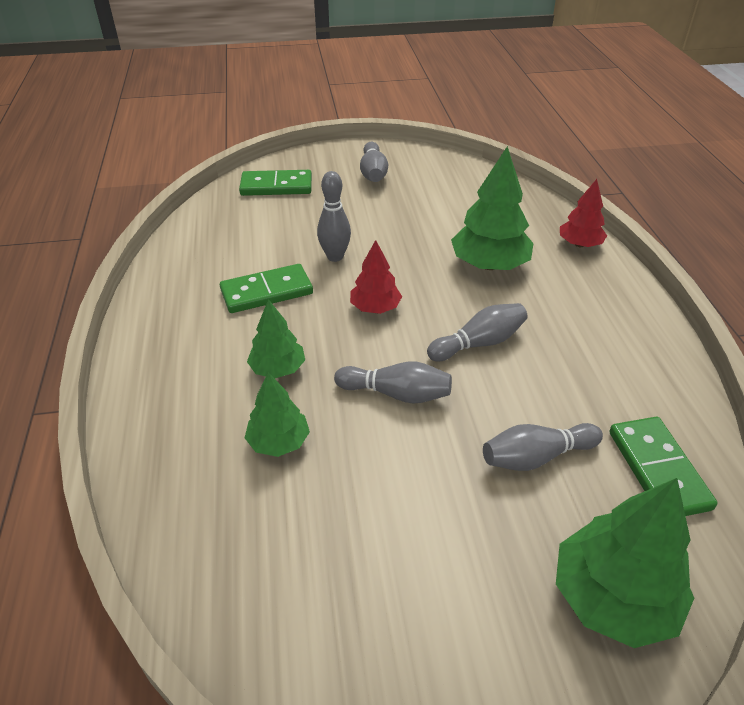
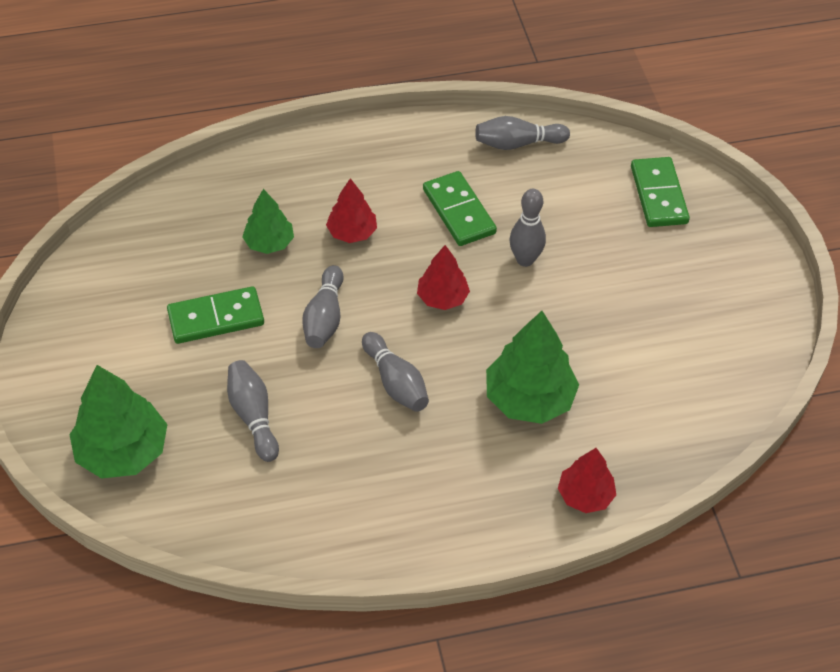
camera: 85 degrees right, 10 degrees up
green tree [247,299,305,379] -> red tree [326,178,377,243]
grey bowling pin [360,142,388,182] -> grey bowling pin moved to [475,116,570,150]
green domino [609,417,718,516] -> green domino moved to [167,286,264,344]

